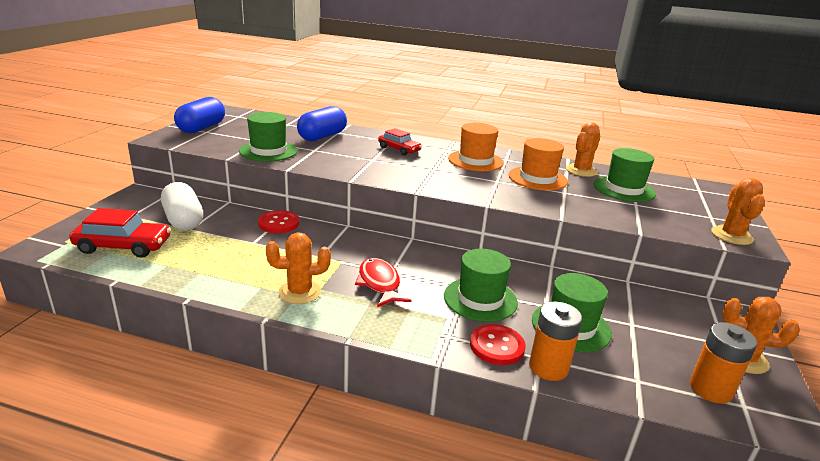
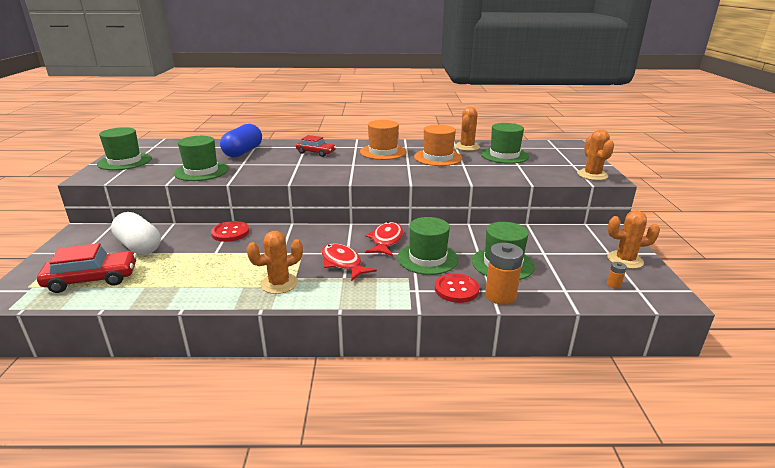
camera: 15 degrees left, 0 degrees up
blue capsule [174,97,225,133] -> green hat [97,127,152,170]
orange battery [690,322,757,404] -> orange battery [607,262,627,289], size x0.46
none -> red fish [365,222,403,256]

